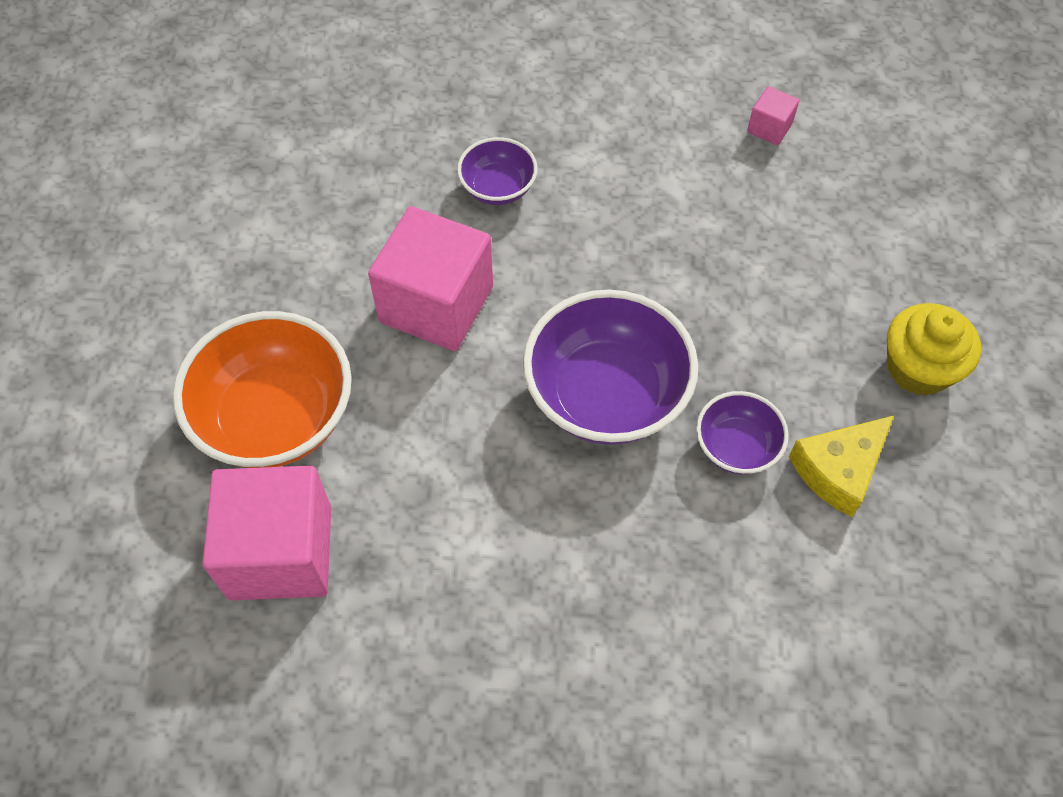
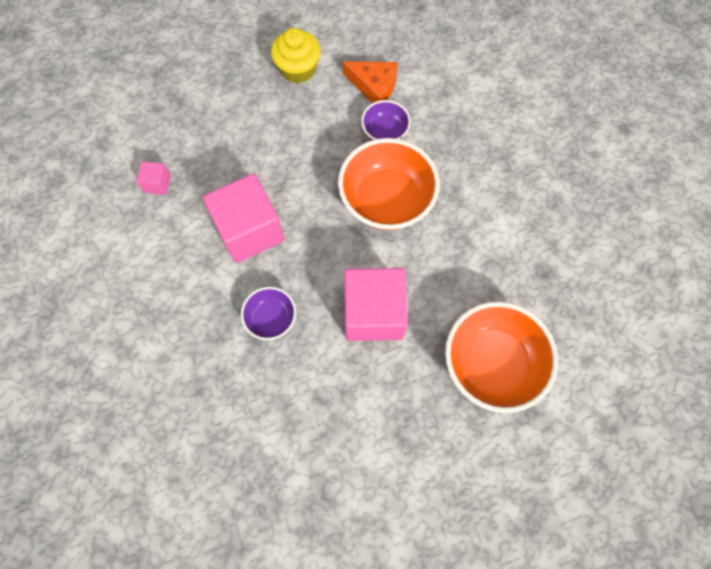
camera: 115 degrees left, 10 degrees up
pink cube [203,466,331,600] -> pink cube moved to [203,174,284,263]
purple bowl [523,290,698,445] -> orange bowl [338,138,440,230]
yellow cheese [789,415,894,517] -> orange cheese [343,61,398,103]

